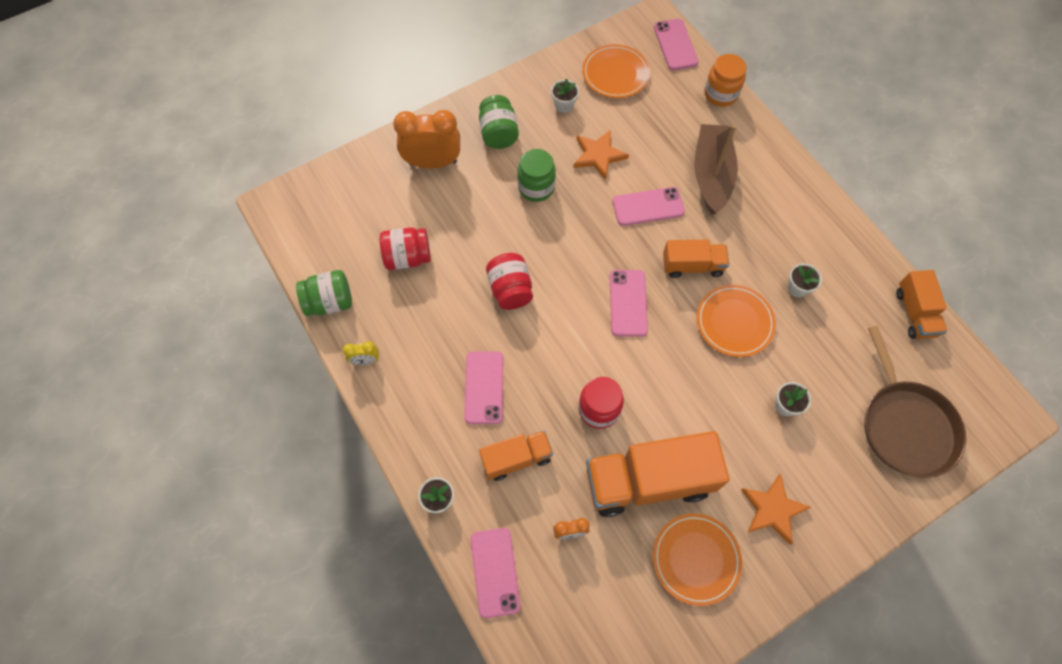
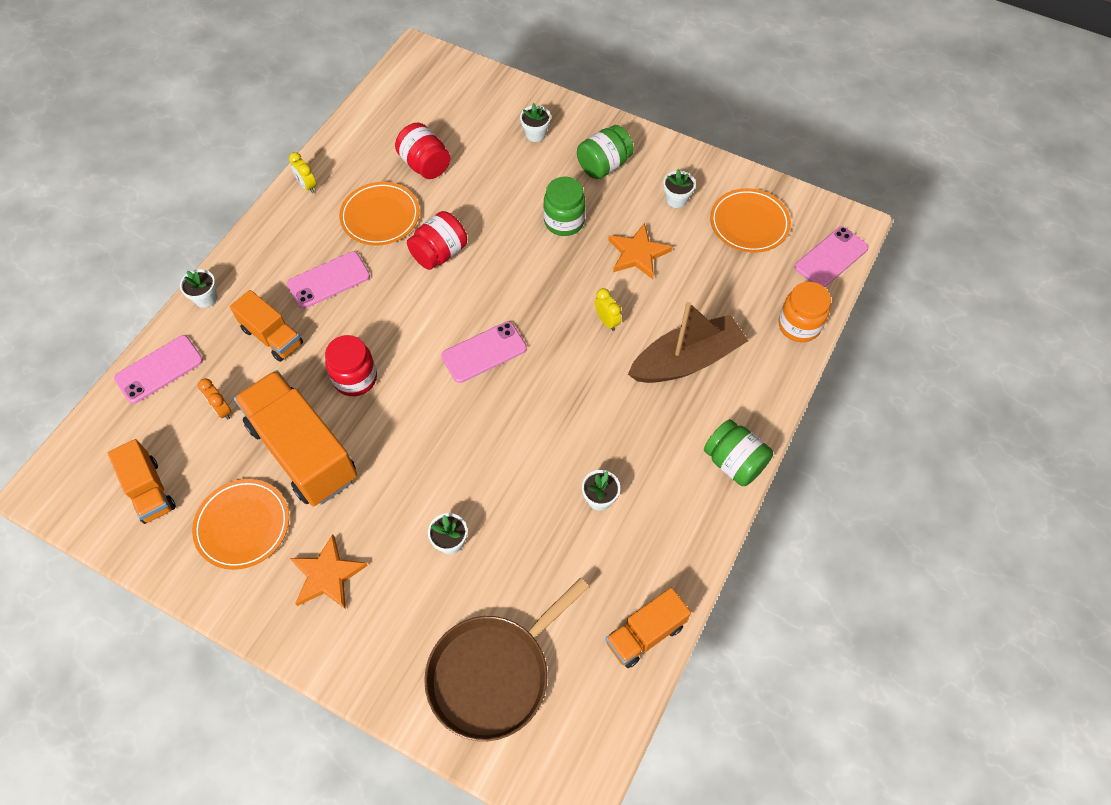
camera: 60 degrees right, 5 degrees down
green jar [296,270,352,316] -> green jar moved to [704,419,773,486]
orange clock [393,110,460,169] -> white flower pot [520,103,551,142]
pink phone [613,187,685,226] -> yellow clock [595,288,621,331]
orange truck [663,239,729,278] -> orange truck moved to [108,439,176,524]
orange plate [697,285,776,357] -> orange plate moved to [339,182,420,245]

